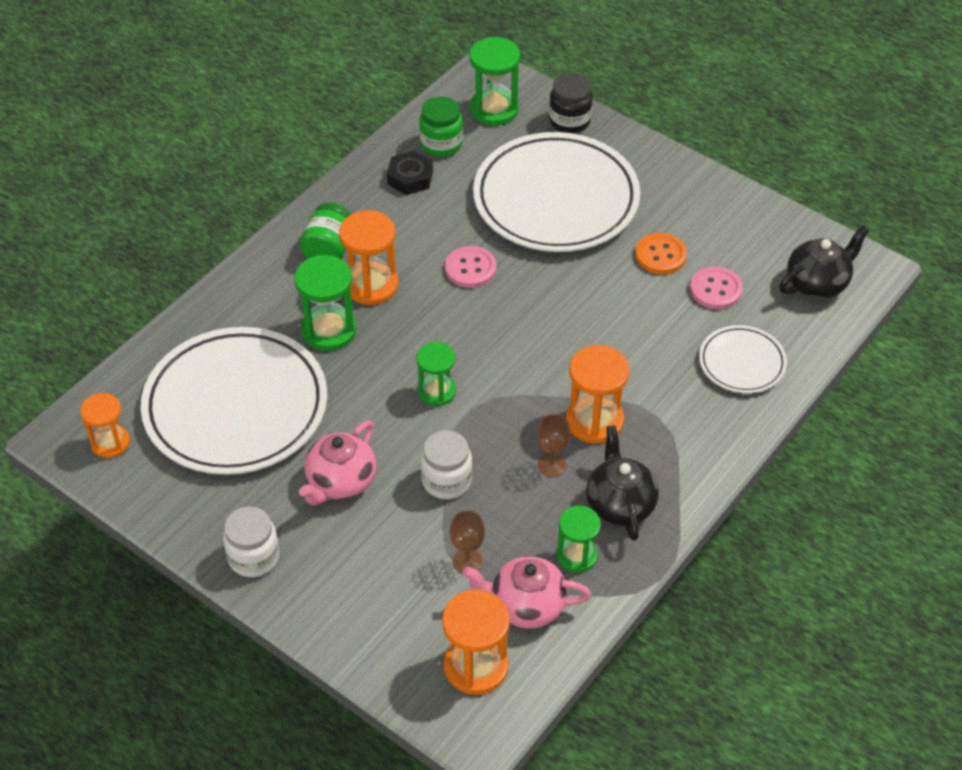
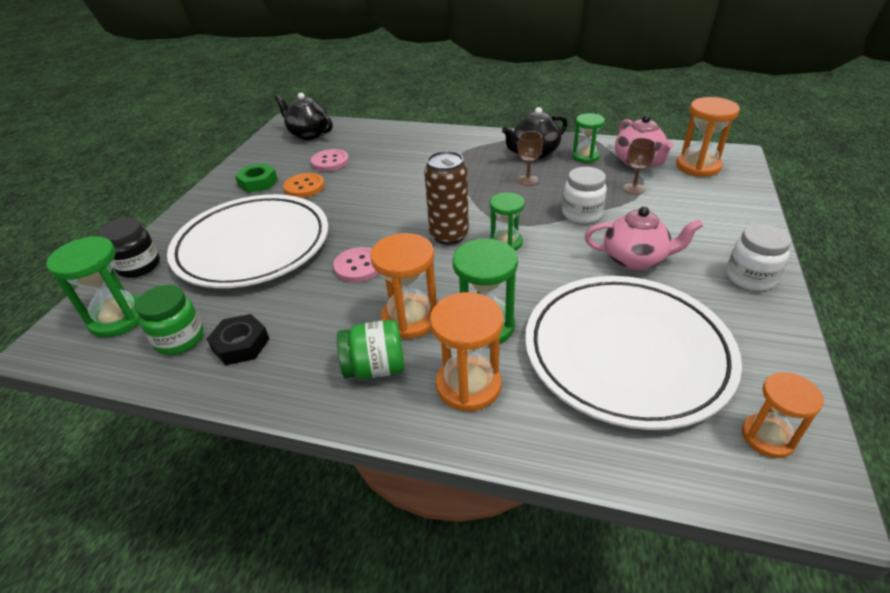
camera: 110 degrees left, 10 degrees down
orange hourglass [566,345,630,444] -> orange hourglass moved to [430,292,503,411]
white plate [699,325,787,393] -> none
none -> green nut [235,163,278,193]
none -> brown can [424,151,469,245]

